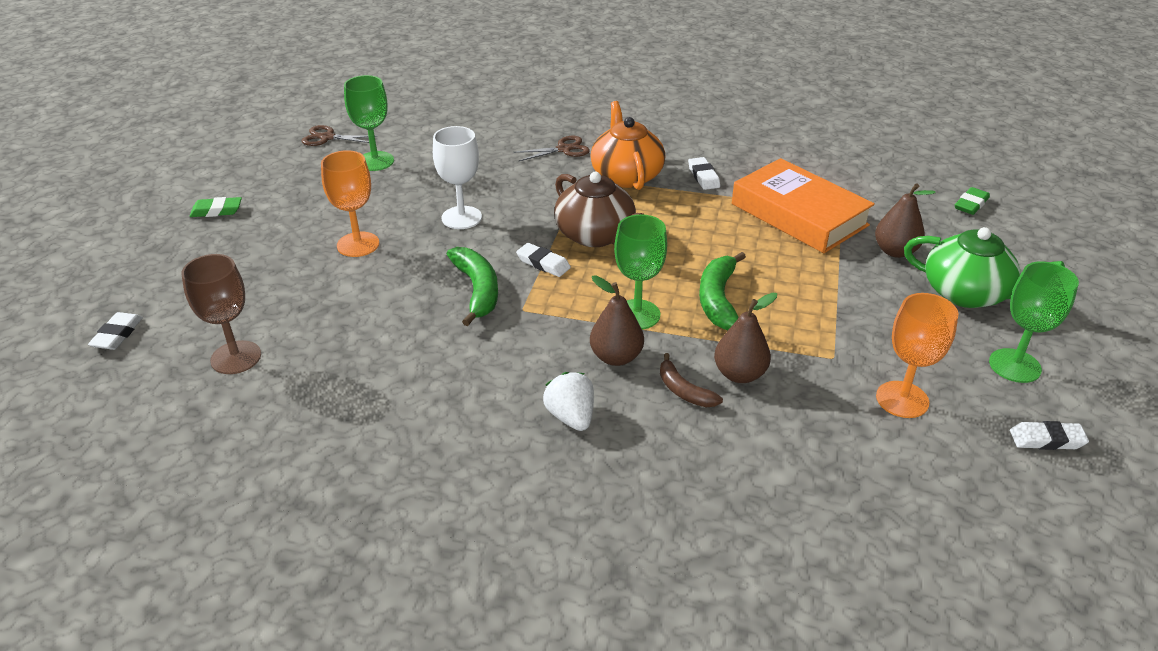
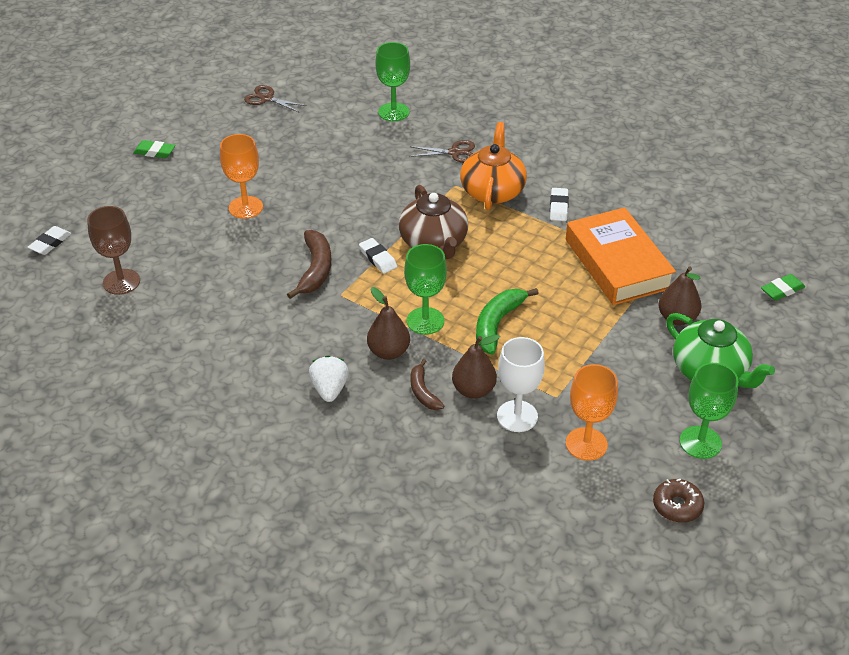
camera: 20 degrees right, 5 degrees up
green goblet [344,75,394,171] -> green goblet moved to [375,42,410,121]
white goblet [433,126,482,229] -> white goblet moved to [497,337,545,432]
green banana [447,247,498,326] -> brown banana [287,230,331,299]
white eraser [1010,421,1089,450] -> brown donut [653,479,704,523]

